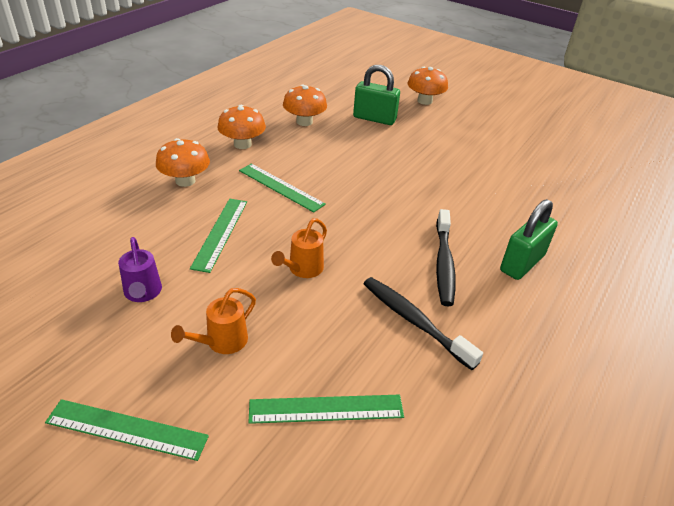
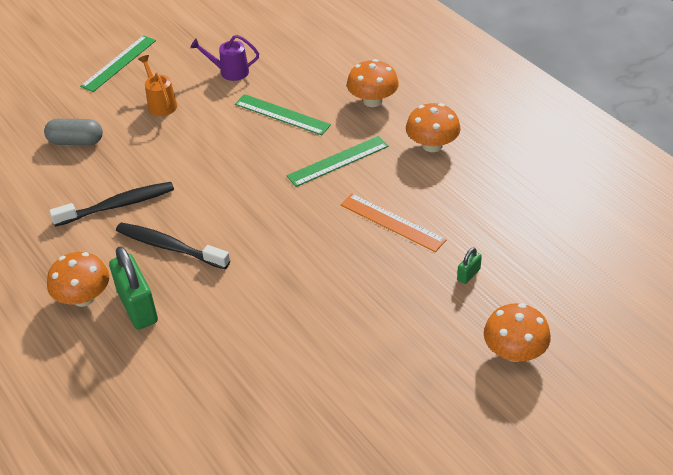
camera: 115 degrees right, 5 degrees up
green ruler [248,395,404,424] -> grey capsule [44,119,103,145]
orange watering can [271,218,327,278] -> none
orange mushroom [283,85,327,126] -> orange mushroom moved to [47,252,109,307]
green padlock [353,65,400,125] -> green padlock [457,247,482,284], size x0.46
none -> orange ruler [340,194,446,252]

